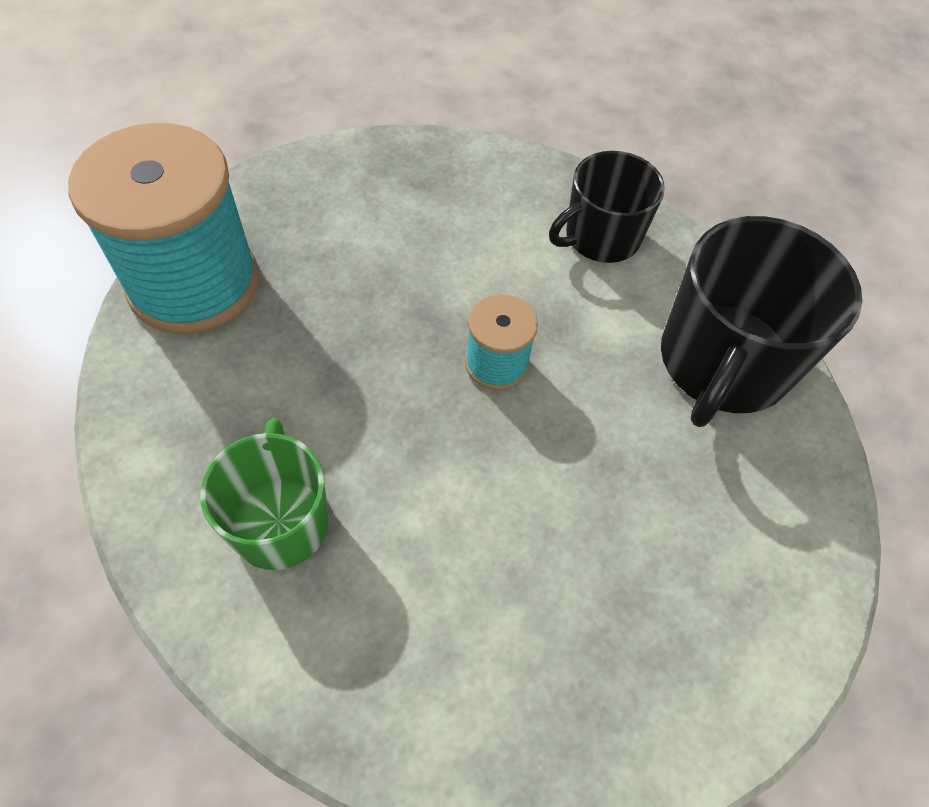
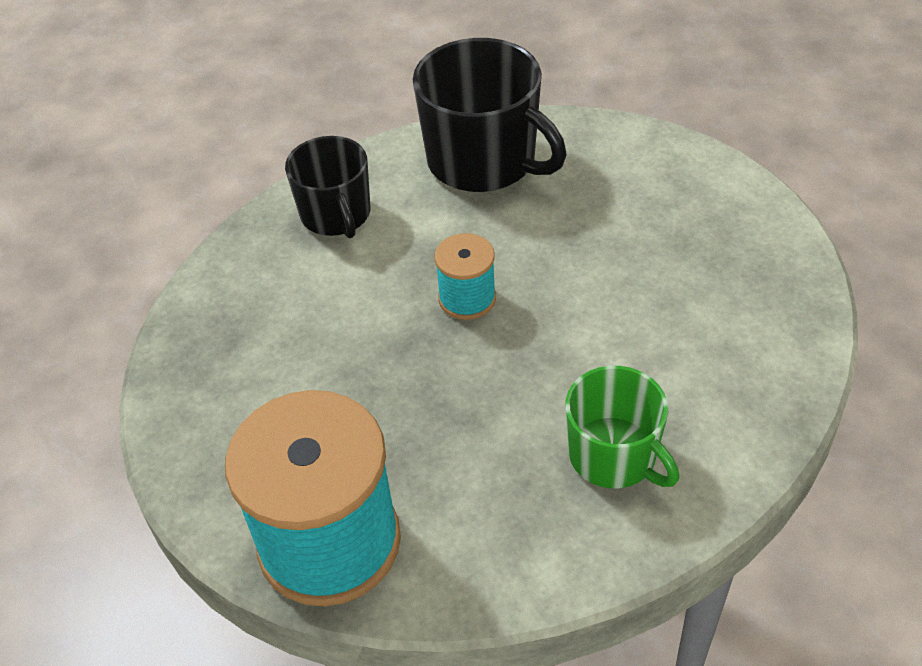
camera: 75 degrees left, 10 degrees down
green mug [200,418,329,570] -> green mug turned 135 degrees counterclockwise [565,366,679,488]

